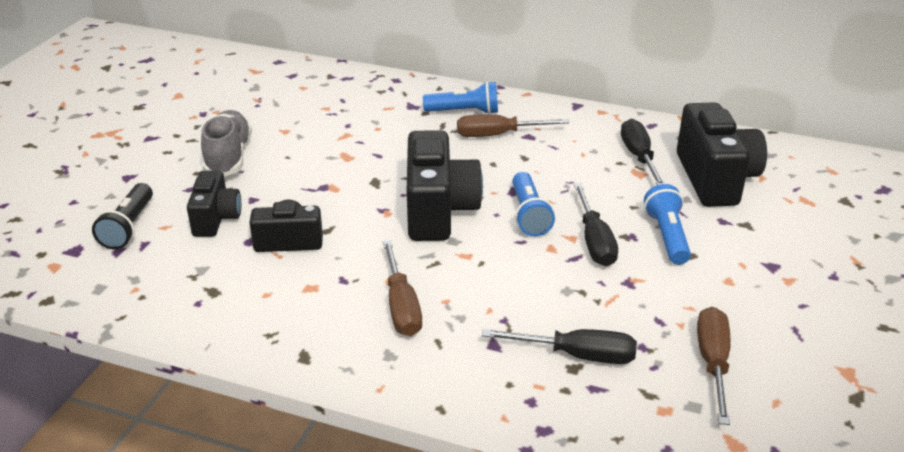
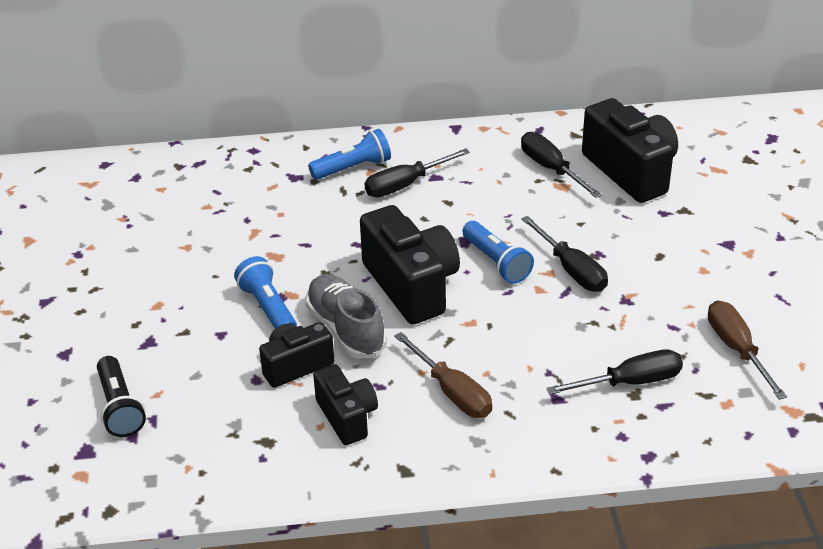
camera: 25 degrees left, 5 degrees up
black camera [187,171,241,237] -> black camera moved to [313,364,378,445]
grey shoe [201,110,252,177] -> grey shoe moved to [306,274,387,359]
brown screwdriver [457,114,569,137] -> black screwdriver [364,148,470,197]
blue flashlight [644,184,691,265] -> blue flashlight moved to [234,256,297,329]

